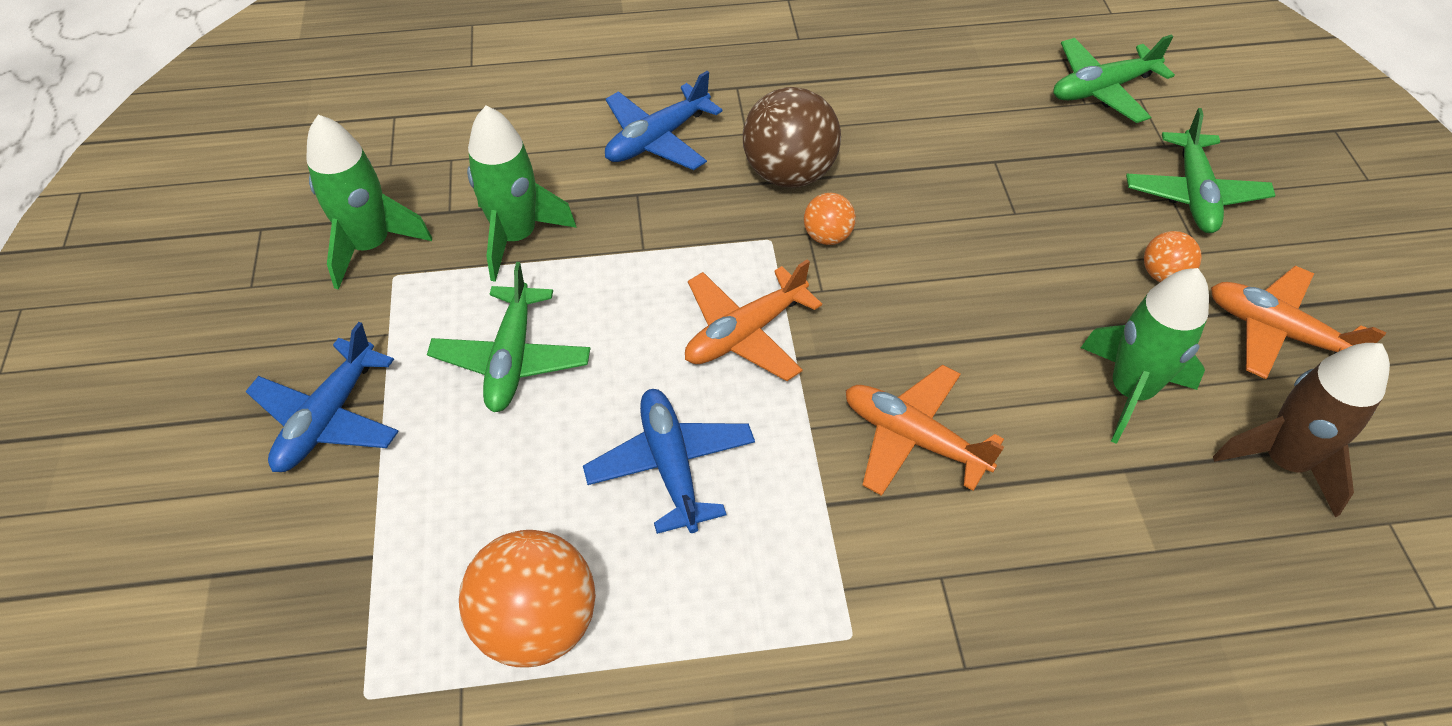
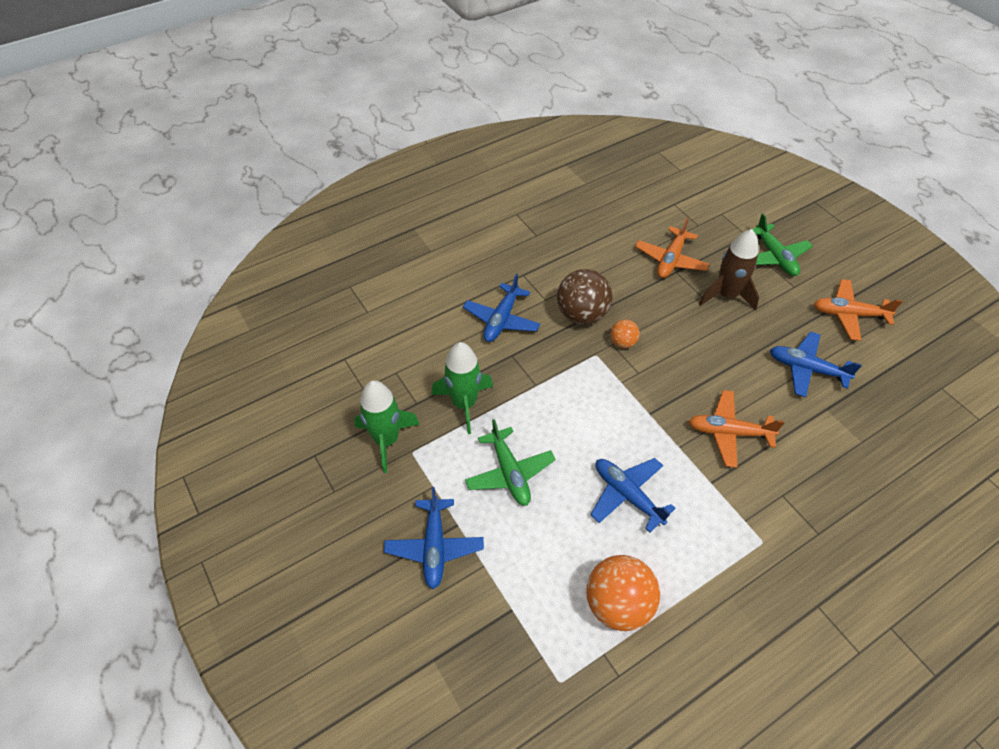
camera: 25 degrees left, 0 degrees up
orange plane [685,259,822,381] -> orange plane moved to [635,217,710,278]
green plane [1053,35,1175,123] -> none
green rocket [1081,268,1209,444] -> blue plane [770,331,862,397]
orange ball [1144,231,1202,282] -> none
brown rocket [1213,343,1390,518] -> brown rocket moved to [699,229,759,311]

